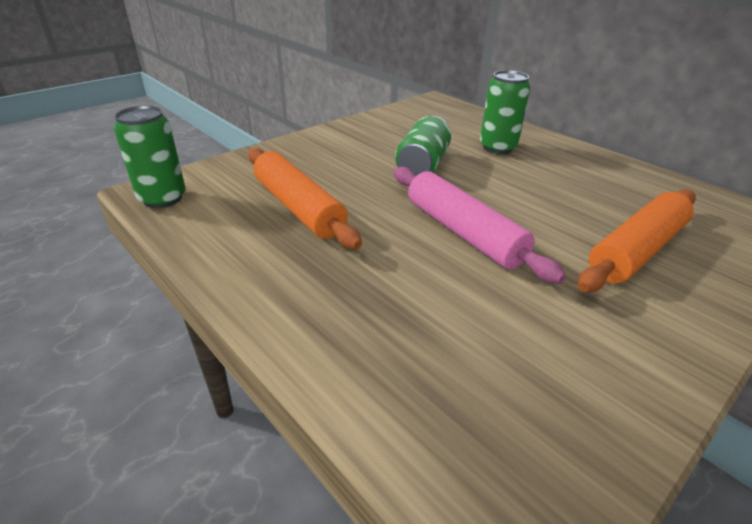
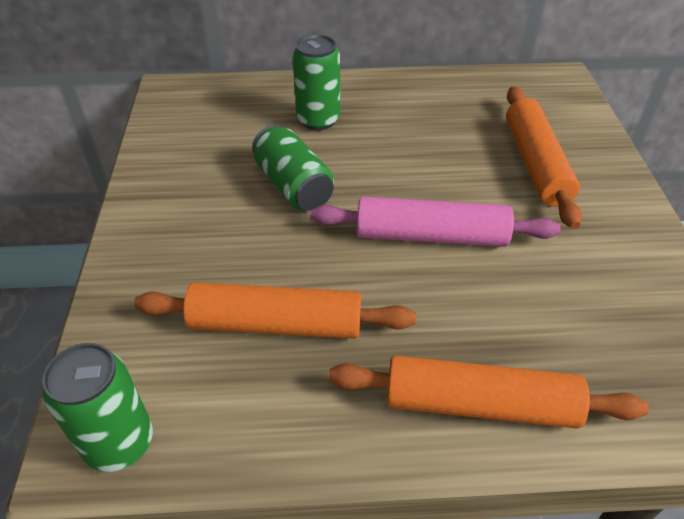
camera: 50 degrees left, 10 degrees up
none -> orange rolling pin [328,355,649,429]

